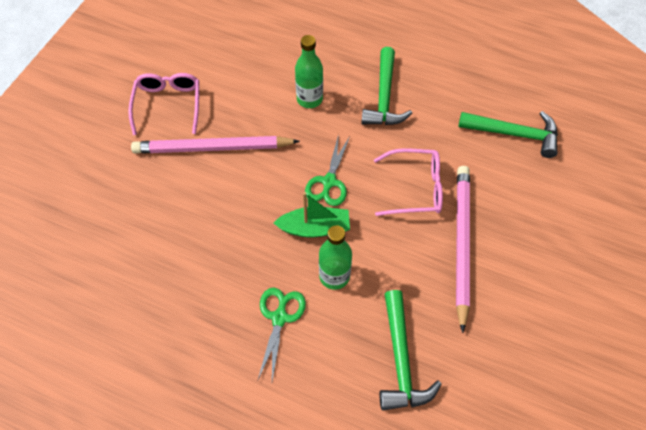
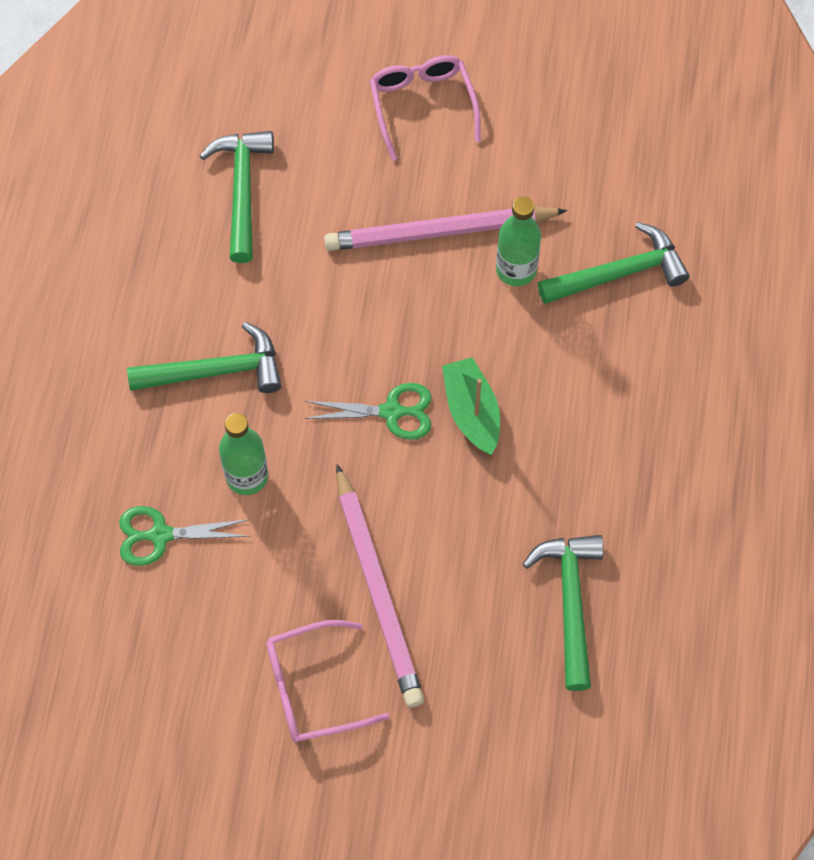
camera: 105 degrees left, 5 degrees up
green scissors [258,287,306,381] -> green scissors moved to [119,506,251,566]
green bottle [319,225,352,290] -> green bottle moved to [496,196,541,286]
pink glasses [374,148,443,216] -> pink glasses moved to [370,55,481,161]
none -> green hammer [523,535,604,691]

